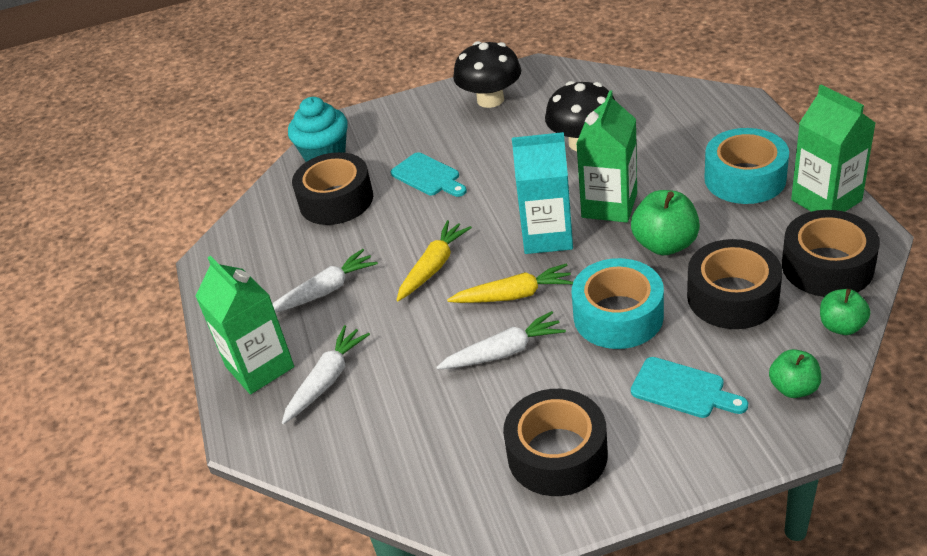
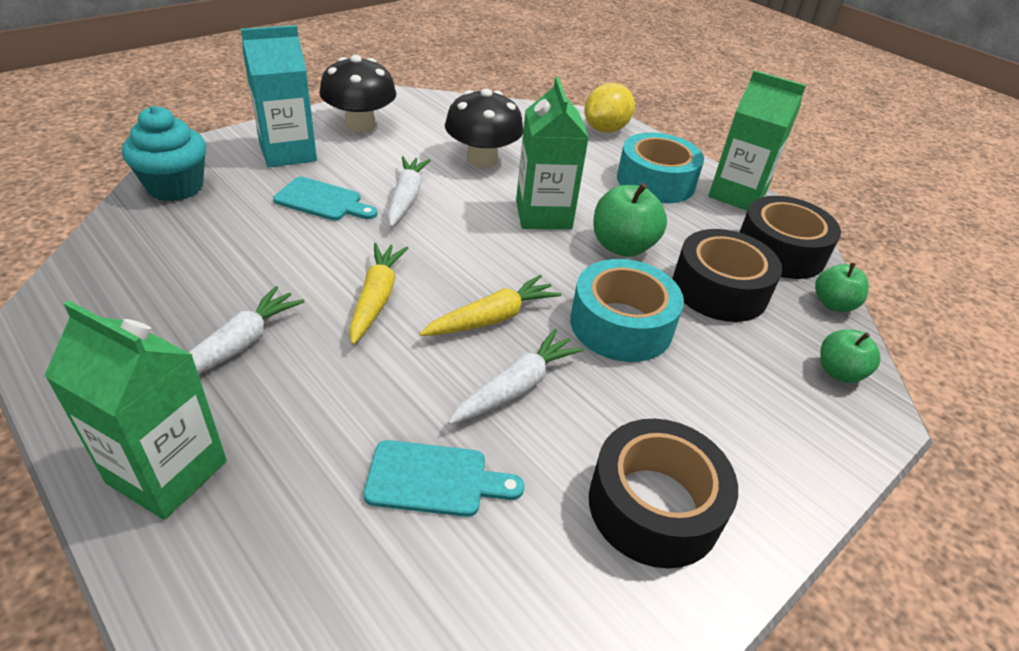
camera: 35 degrees left, 0 degrees up
white carrot [282,325,370,424] -> white carrot moved to [387,156,431,227]
black tape [292,152,373,225] -> none
turquoise carton [512,132,573,254] -> turquoise carton moved to [241,25,317,167]
turquoise cutting board [631,357,748,418] -> turquoise cutting board moved to [364,440,524,517]
none -> yellow lemon [584,83,635,133]

